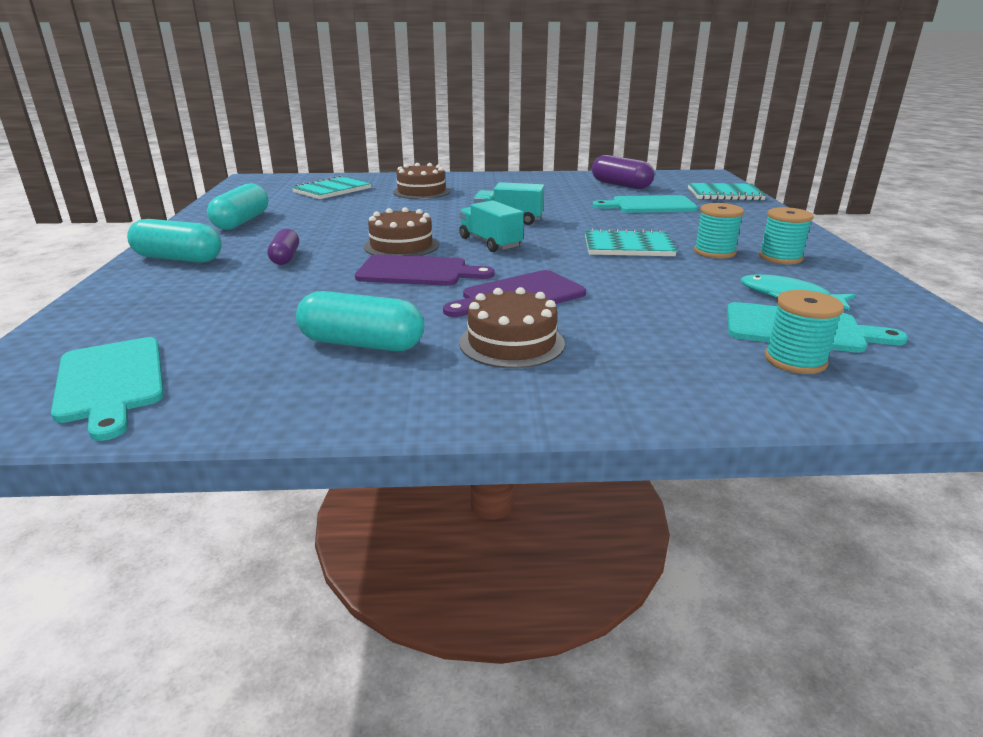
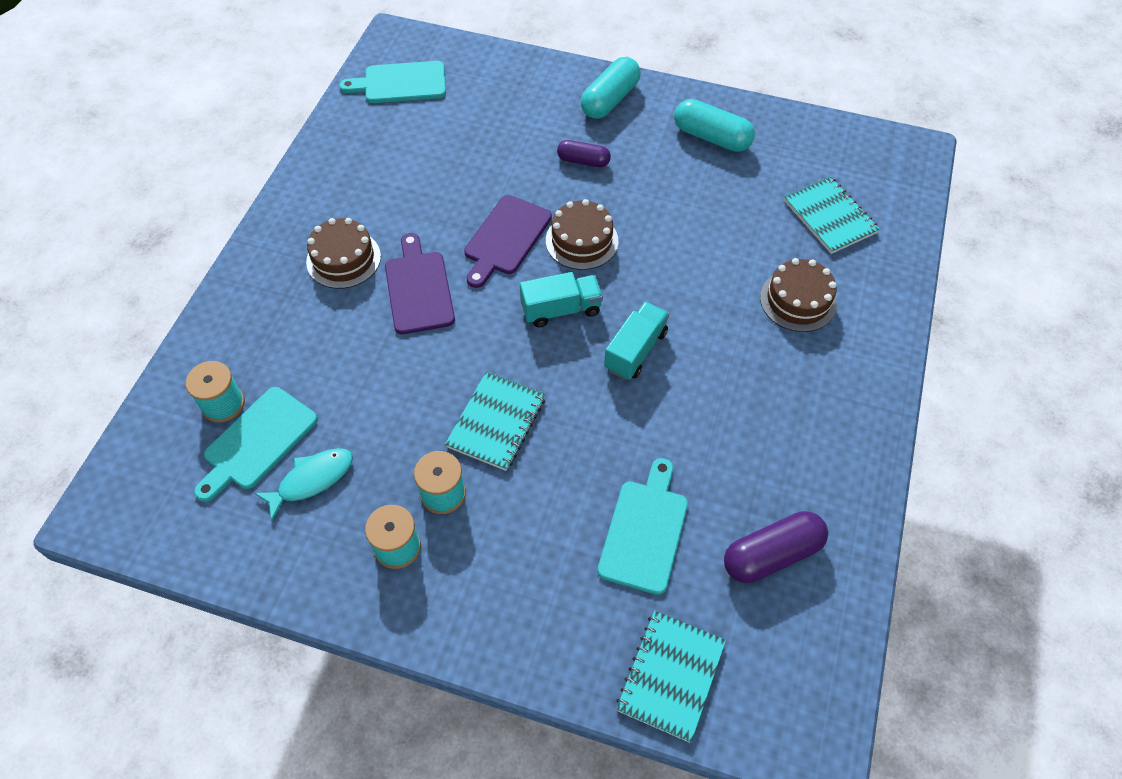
camera: 110 degrees right, 30 degrees up
turquoise capsule [296,291,424,351] -> none

